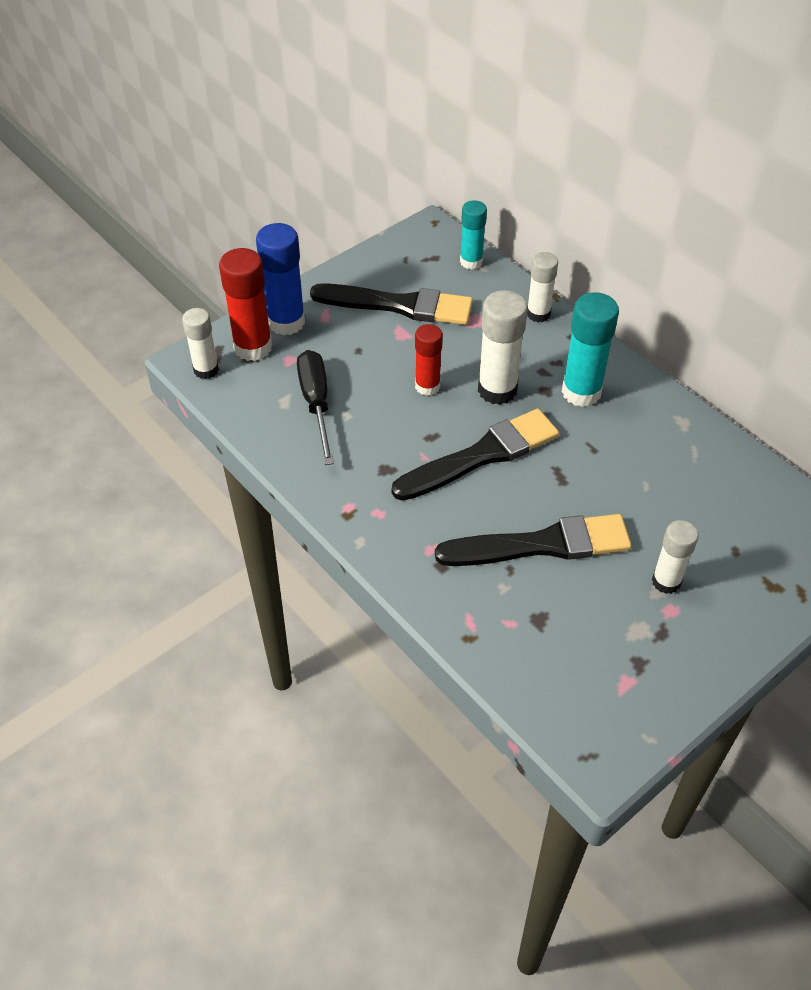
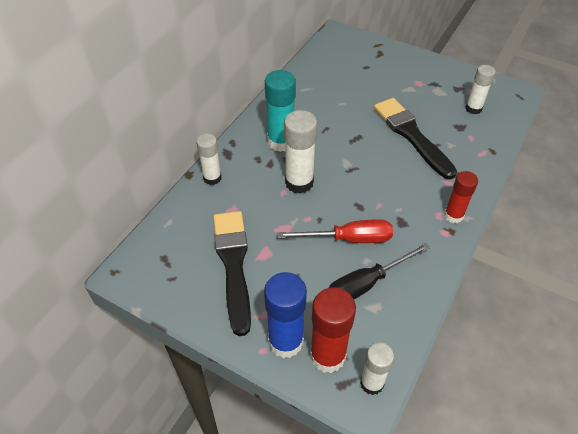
camera: 110 degrees left, 0 degrees up
black brush [392,409,559,501] -> none
red glue stick [415,324,443,396] -> red glue stick moved to [444,171,478,223]
turquoise glue stick [460,200,487,270] -> none
white glue stick [652,520,699,594] -> white glue stick moved to [465,65,496,114]
none -> red screwdriver [277,219,393,243]

